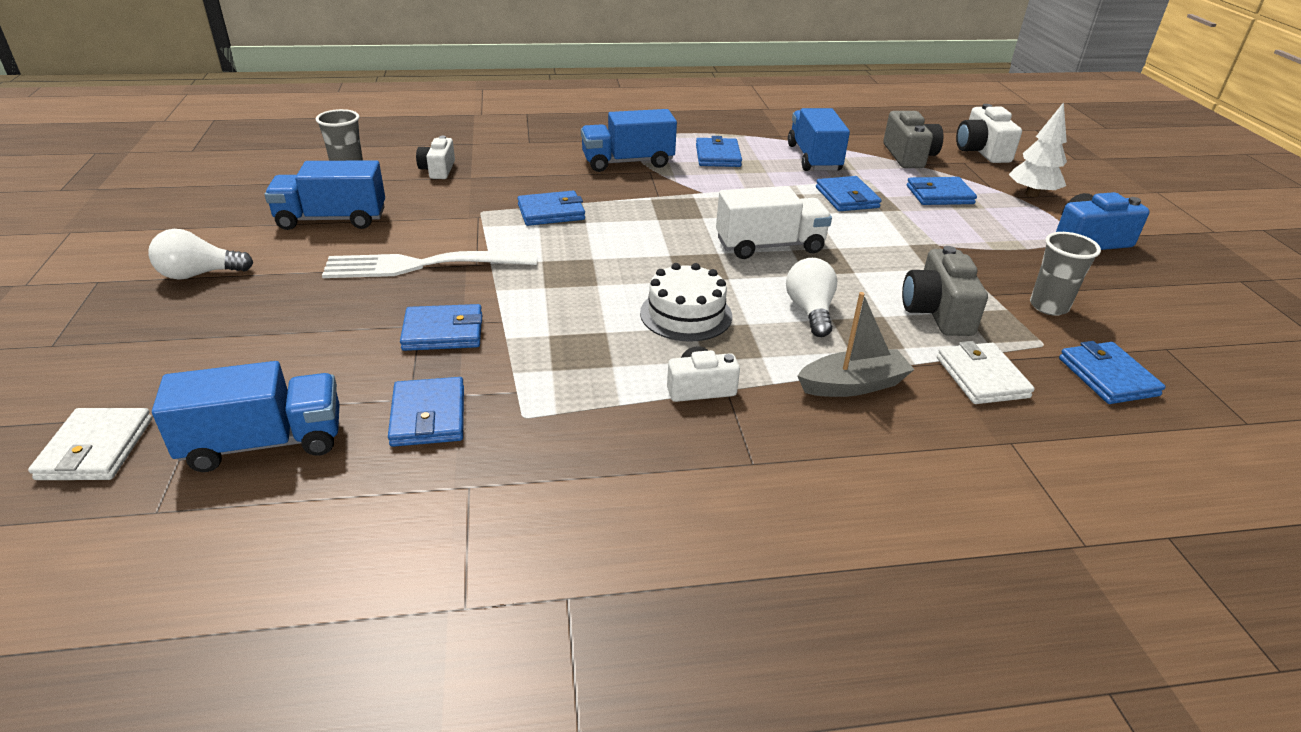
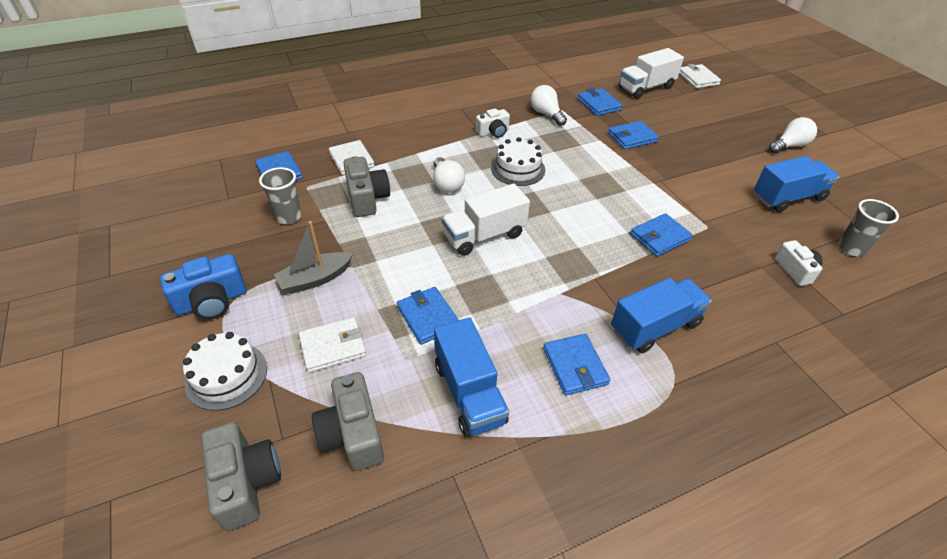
camera: 165 degrees right, 10 degrees up
blue truck [152,361,340,472] -> white truck [619,48,684,99]
white fork [322,251,537,278] -> none
grey boat [797,292,915,397] -> grey boat moved to [274,221,353,294]
blue wallet [907,177,977,205] -> white wallet [299,317,366,373]
white camera [956,104,1022,163] -> grey camera [201,422,281,531]
white tree [1009,102,1067,197] -> white cake [183,332,267,411]
none -> white light bulb [530,85,567,126]

